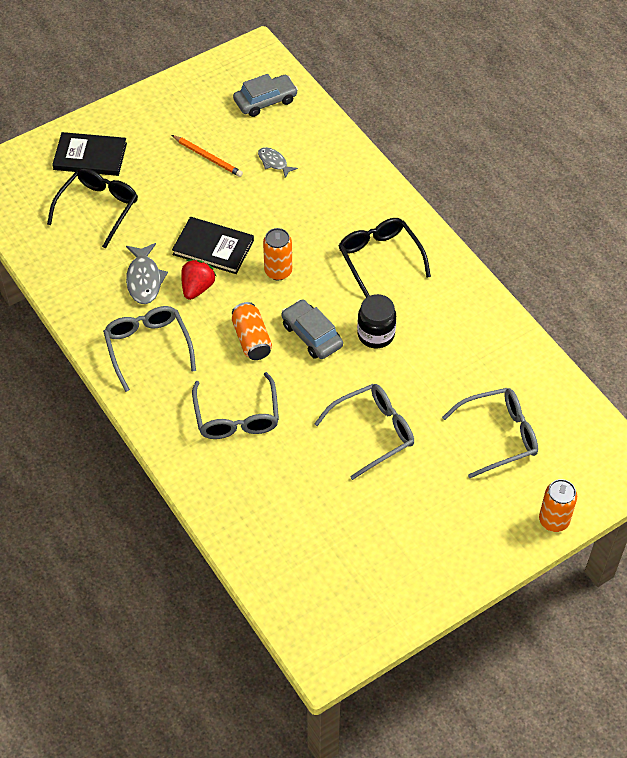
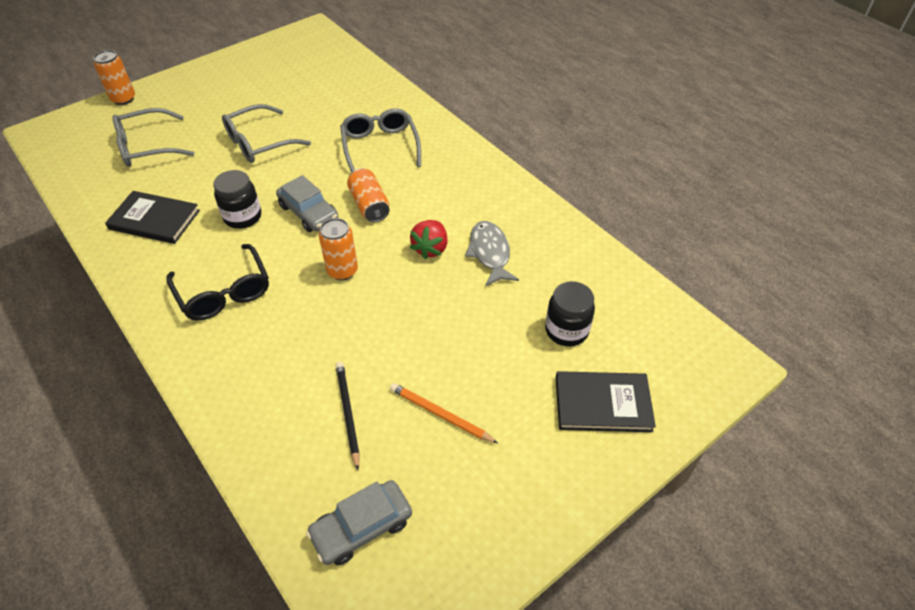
camera: 175 degrees right, 5 degrees down
black glasses [47,168,138,249] -> black jar [545,281,595,346]
grey glasses [103,306,196,392] -> none
black book [172,217,254,274] -> black book moved to [105,191,200,244]
grey fish [258,147,298,178] -> black pencil [336,362,360,470]

